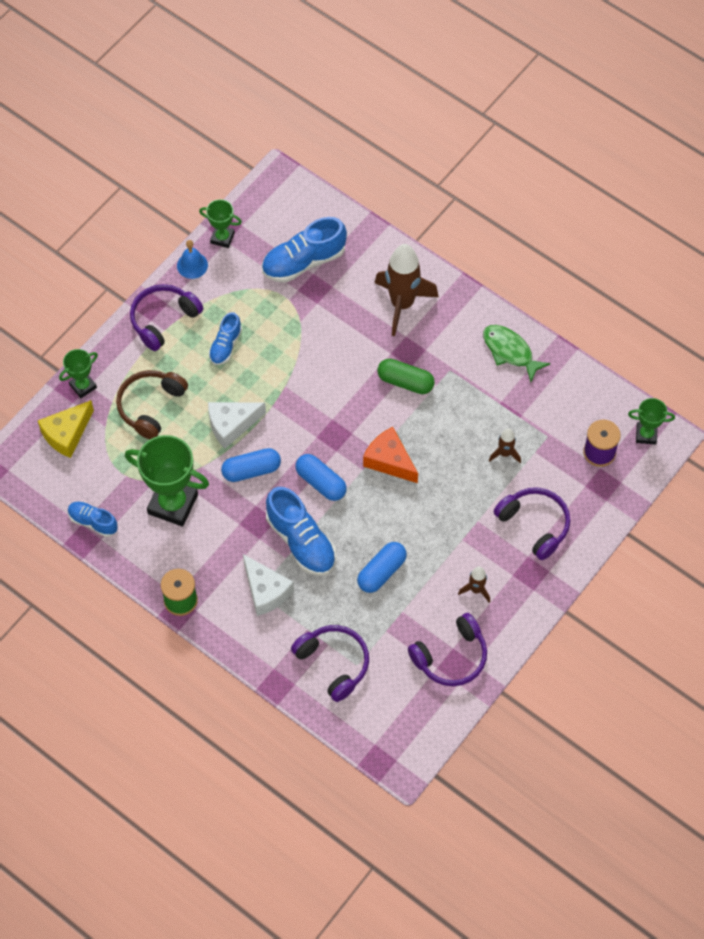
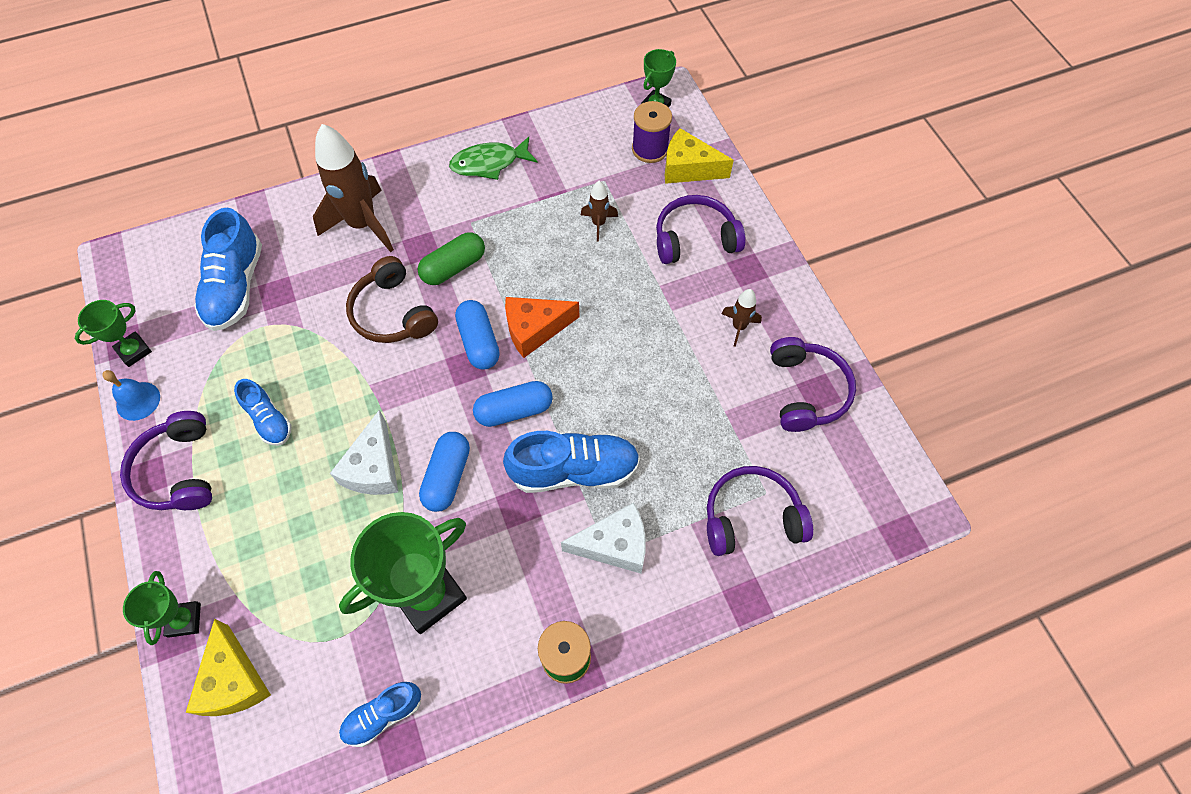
camera: 60 degrees left, 0 degrees up
brown headphones [116,370,188,439] -> brown headphones moved to [346,256,438,343]
blue capsule [357,542,407,593] -> blue capsule moved to [455,300,500,370]
none -> yellow cheese [665,128,734,184]

